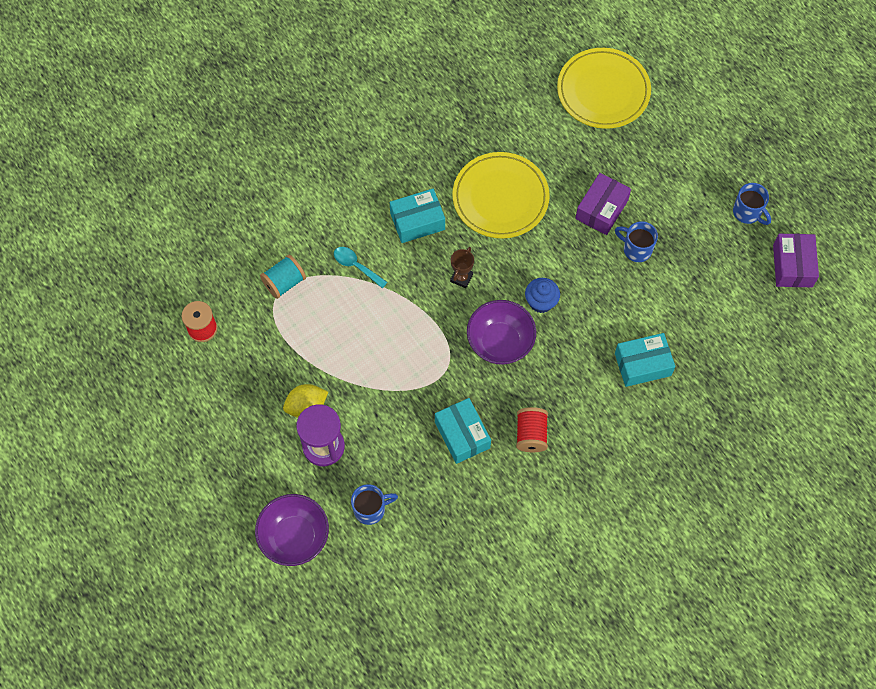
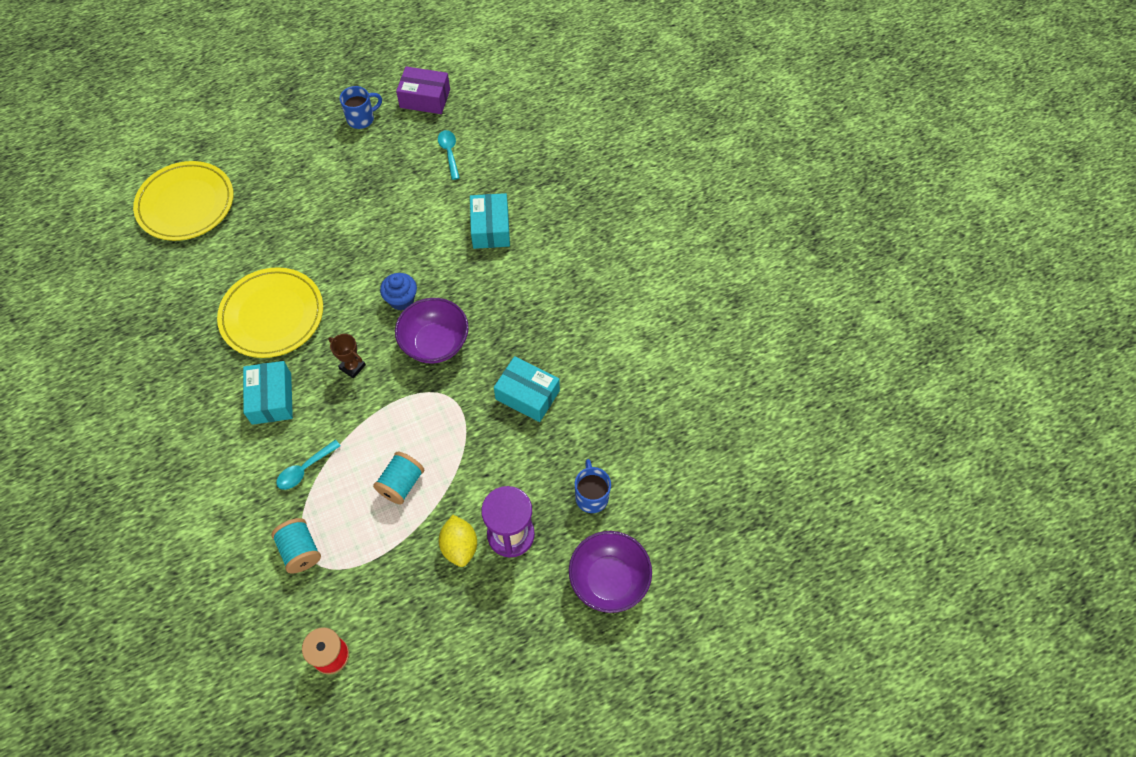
camera: 80 degrees left, 5 degrees down
turquoise box [435,398,491,464] -> turquoise box turned 45 degrees clockwise [494,356,560,422]
red spool [516,407,548,452] -> none
purple box [575,173,631,235] -> none
blue mug [615,221,658,262] -> none
none -> turquoise spool [373,451,424,505]
none -> turquoise spoon [438,130,460,180]

